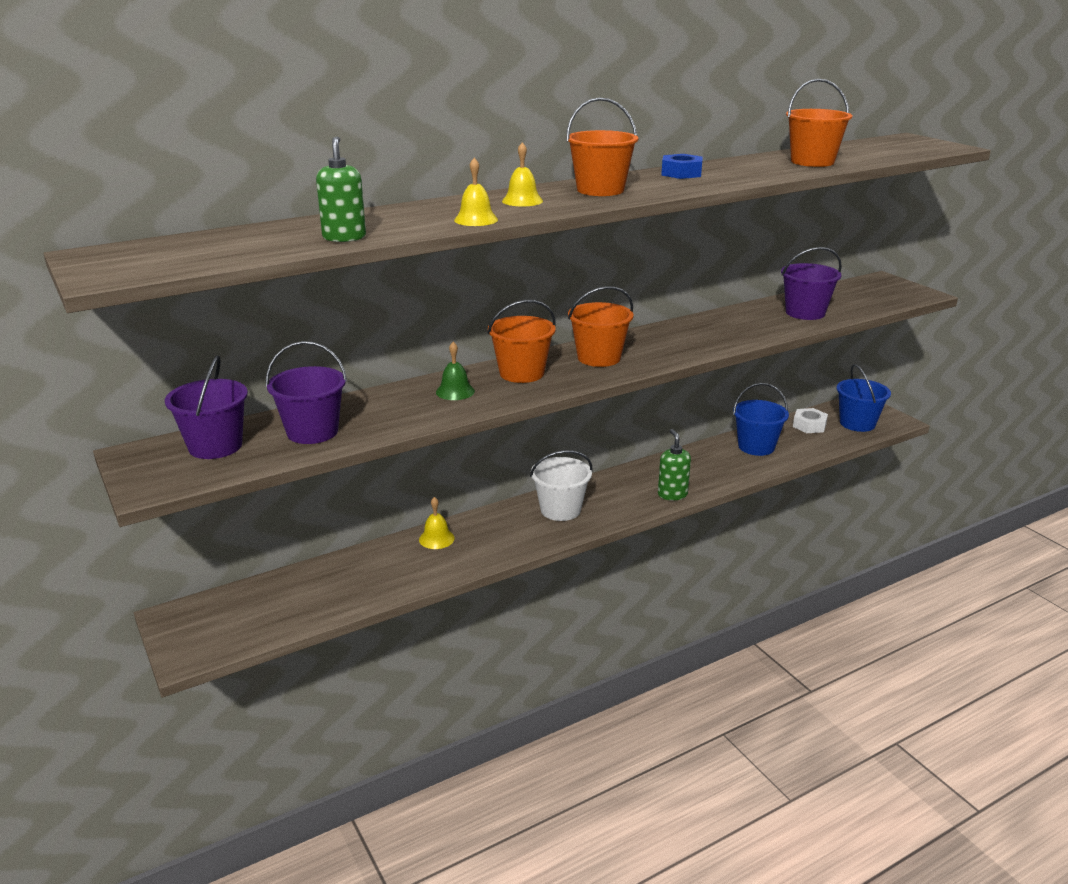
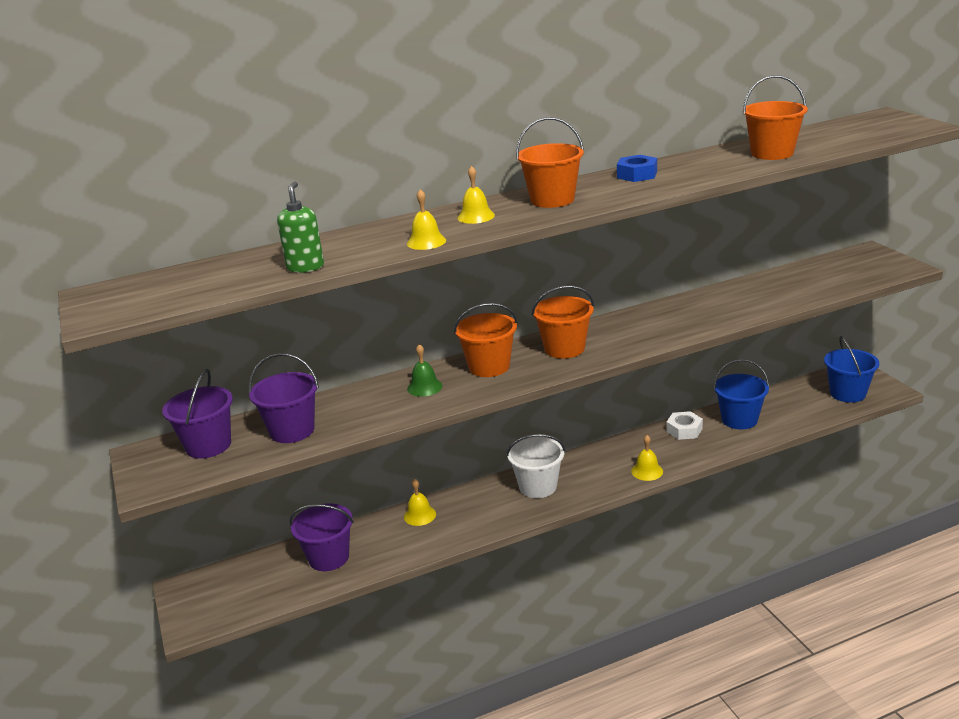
camera: 10 degrees right, 0 degrees up
green soap dispenser [658,429,691,501] -> yellow bell [631,435,663,481]
purple bucket [781,247,842,320] -> purple bucket moved to [289,504,354,571]
white nut [793,408,828,433] -> white nut moved to [666,411,703,440]

